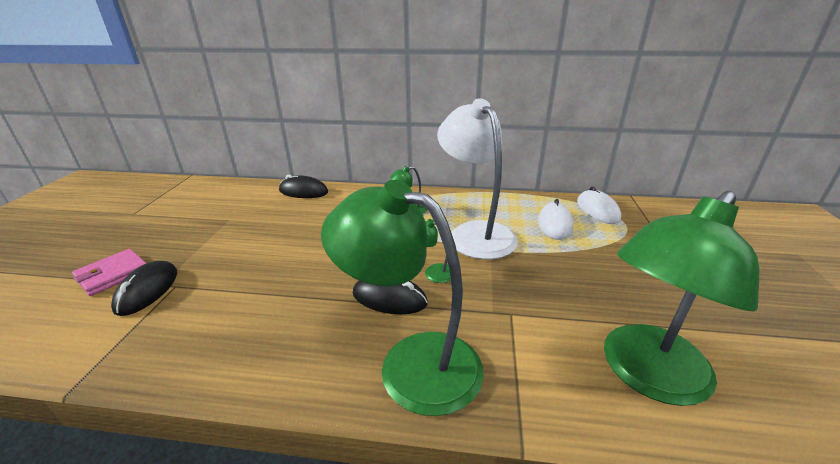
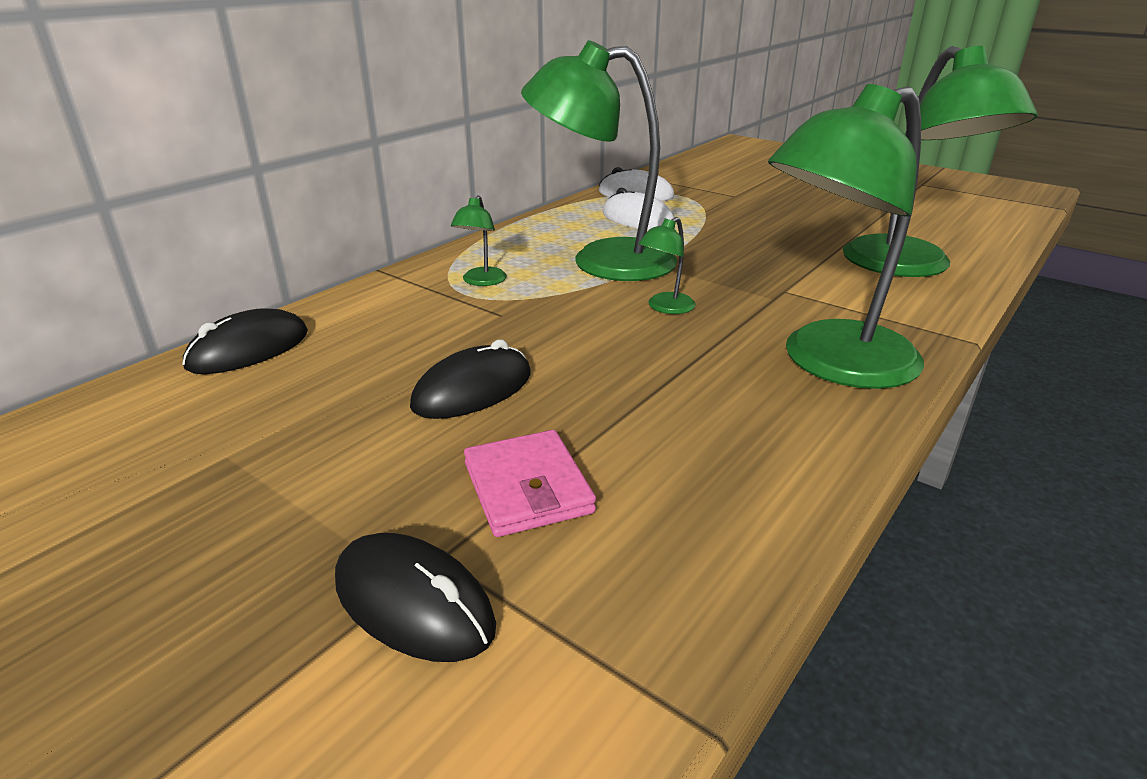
camera: 60 degrees left, 0 degrees up
pink wallet [72,249,147,296] -> pink wallet moved to [464,430,596,537]
black mouse [353,280,428,314] -> black mouse moved to [410,339,531,419]
white lamp [437,98,518,260] -> green lamp [521,40,677,281]

